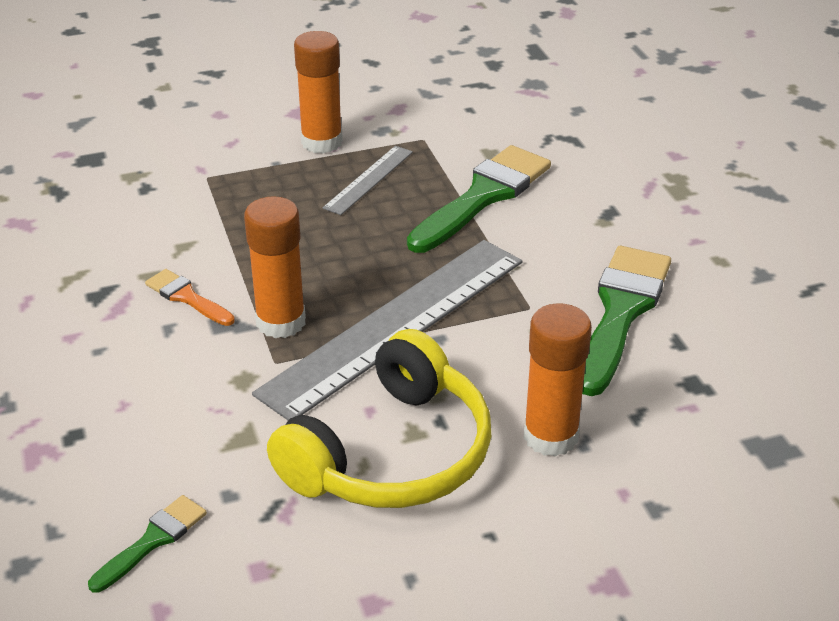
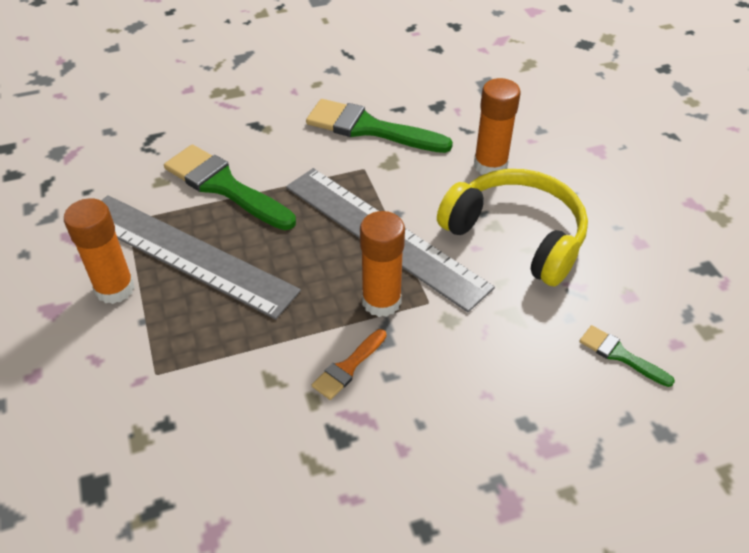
camera: 90 degrees left, 10 degrees up
grey ruler [323,146,413,215] -> grey ruler [101,195,301,319], size x2.17

